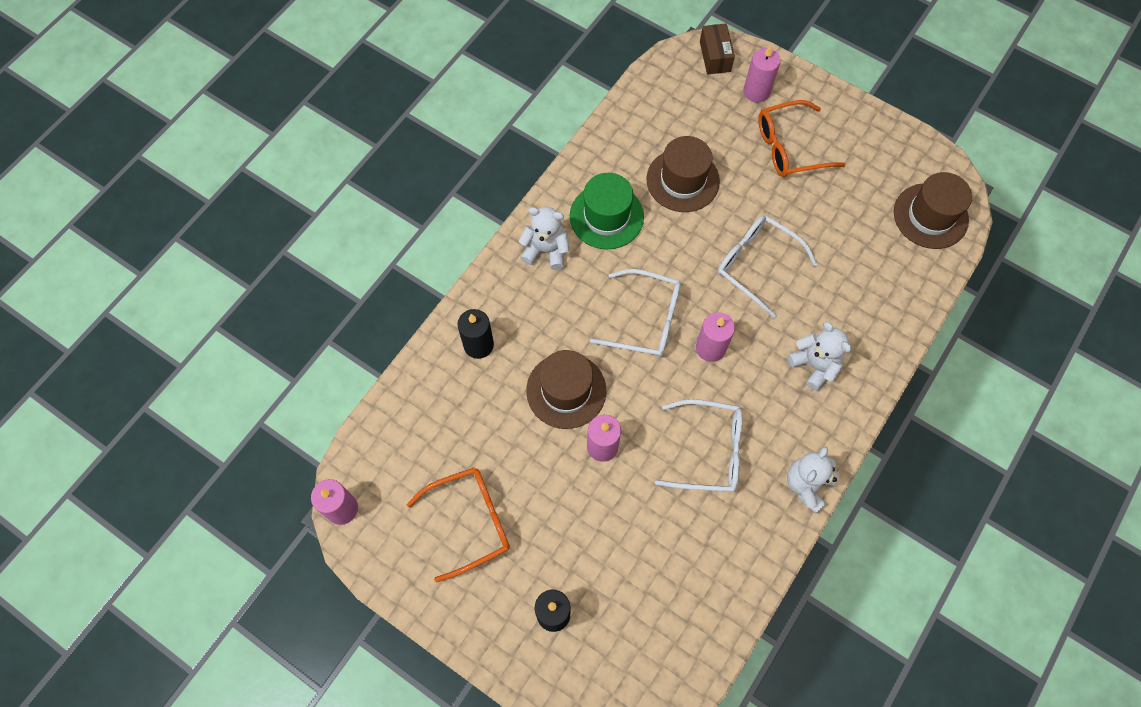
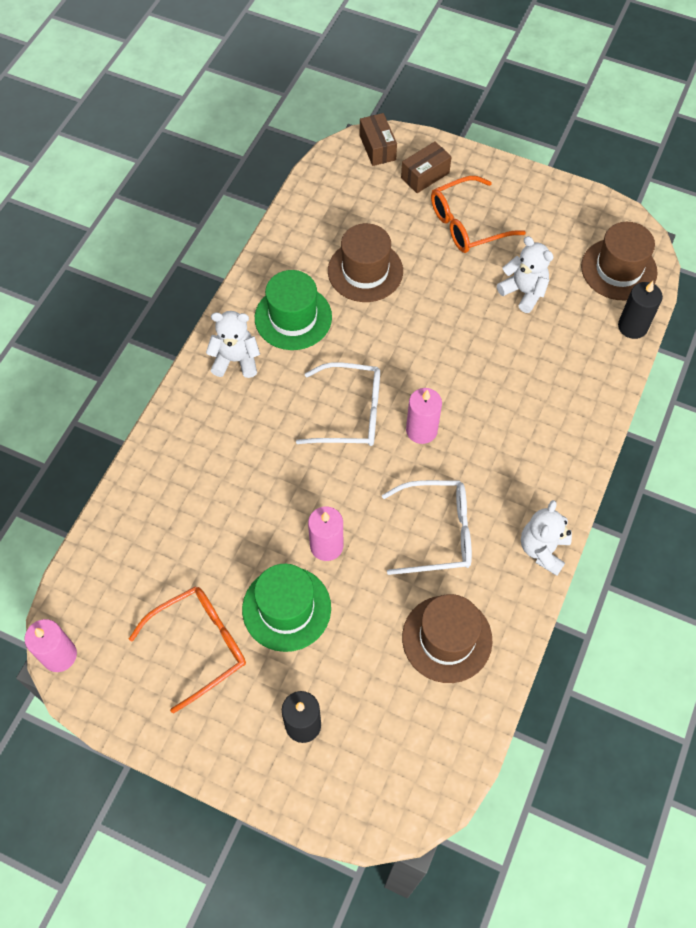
camera: 10 degrees left, 5 degrees down
black candle [458,309,494,359] -> black candle moved to [618,281,663,339]
brown hat [526,350,606,429] -> brown hat moved to [402,594,492,683]
white glasses [717,215,818,318] -> none
pink candle [744,45,781,102] -> brown box [401,142,452,193]
white teddy bear [787,322,851,391] -> white teddy bear moved to [497,236,554,313]
none -> green hat [242,564,331,652]

